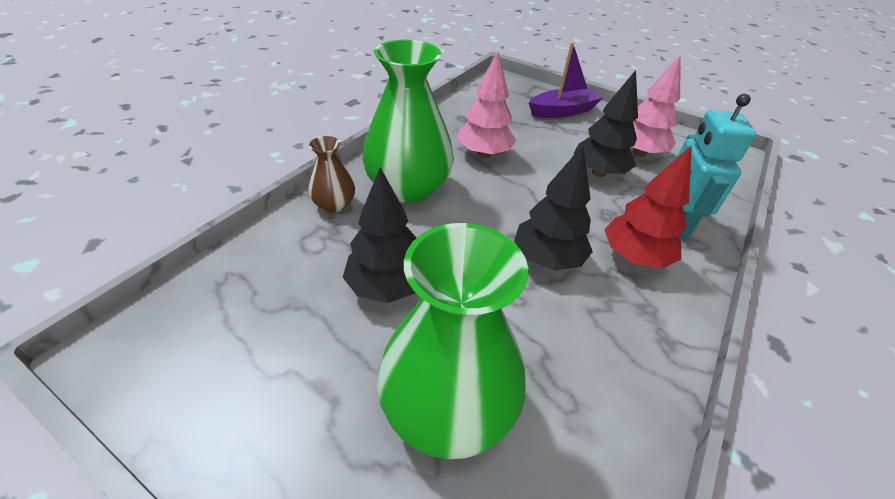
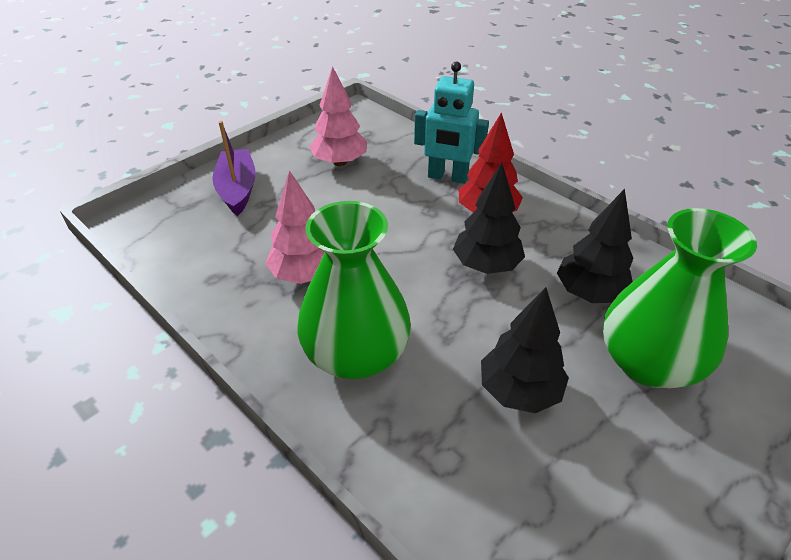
camera: 75 degrees left, 0 degrees up
brown vase [308,136,355,213] -> none
black tree [574,70,638,177] -> black tree moved to [557,189,633,303]

